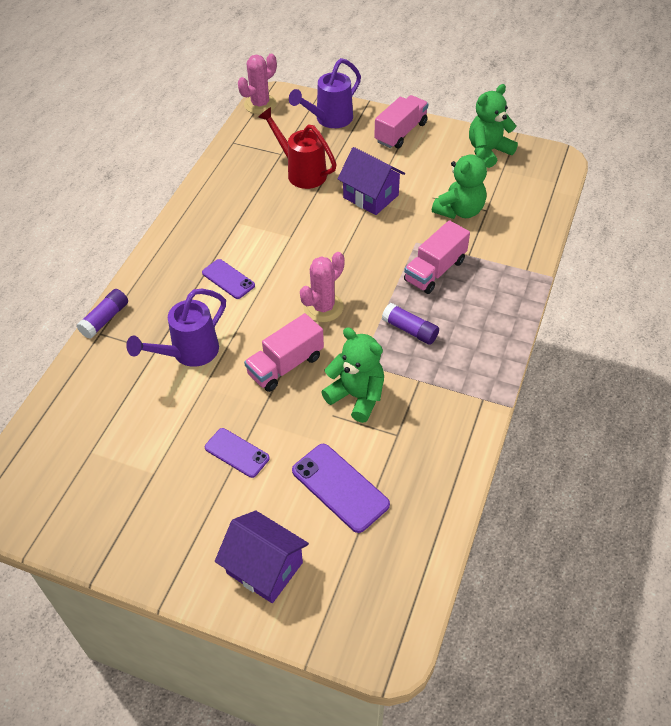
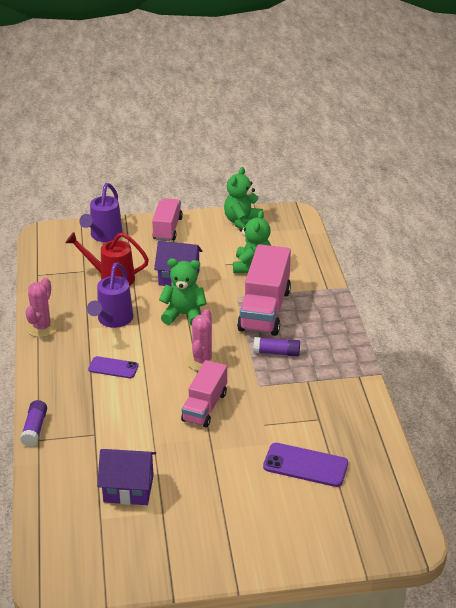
camera: 30 degrees left, 15 degrees down
purple watering can [126,289,226,367] -> purple watering can moved to [87,263,133,328]
purple phone [205,428,270,478] -> none
purple house [215,510,309,603] -> purple house moved to [97,449,156,505]
pink cactus [238,54,277,114] -> pink cactus moved to [26,278,58,337]
green teddy bear [321,327,384,423] -> green teddy bear moved to [159,258,207,326]
pink truck [404,220,470,294] -> pink truck [237,244,291,336], size x1.60

